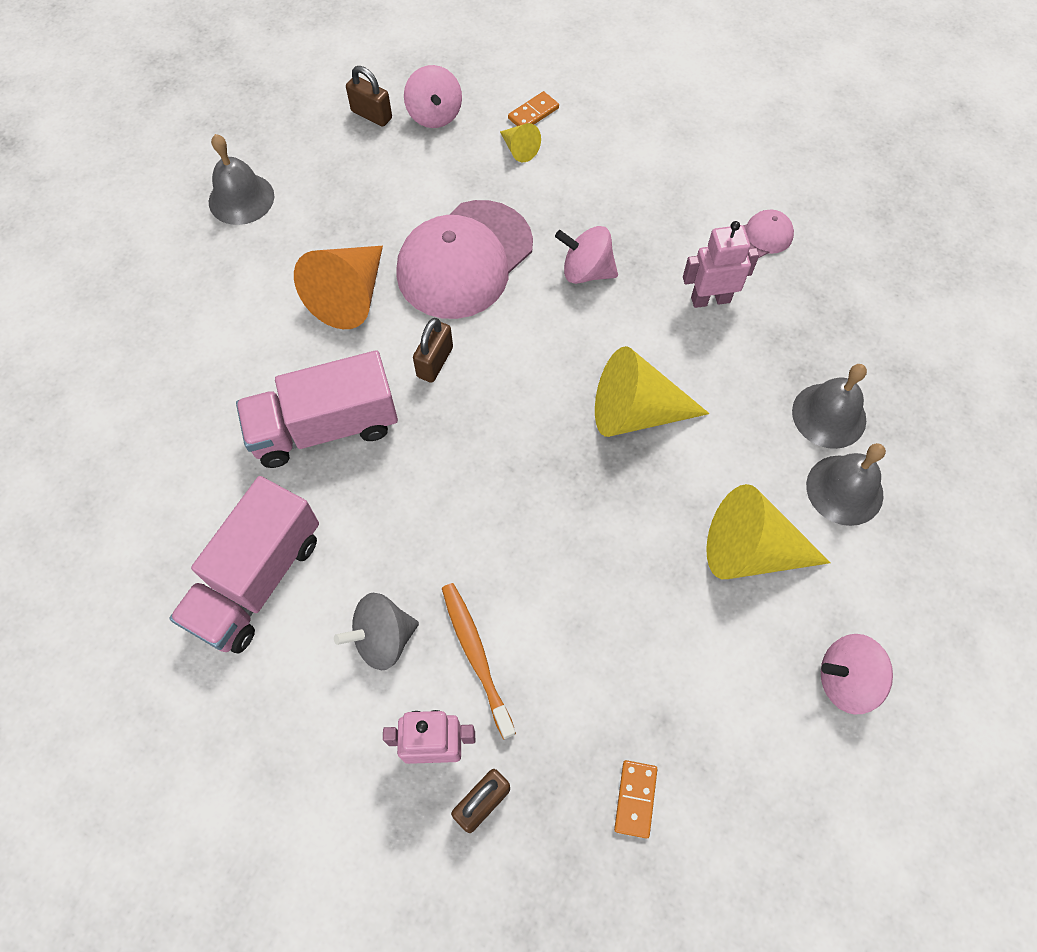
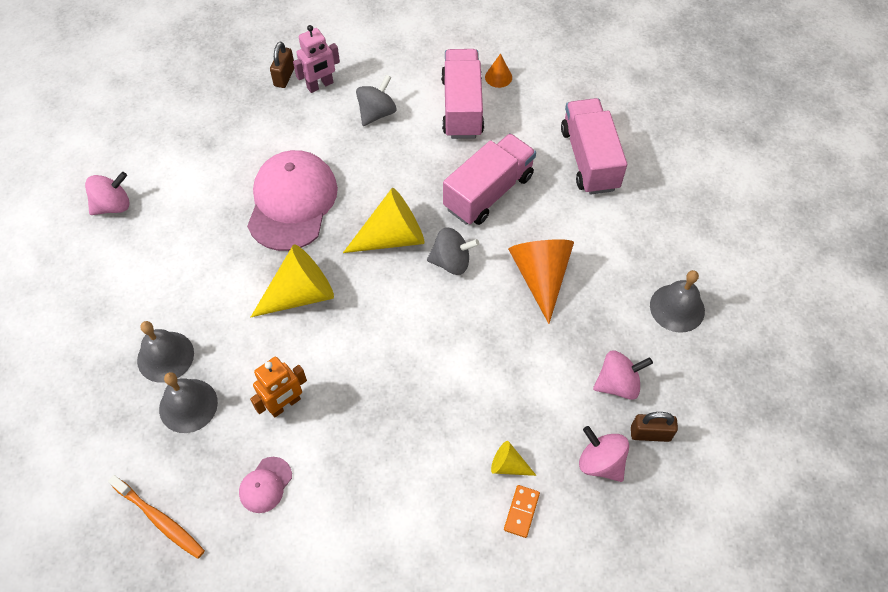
camera: 150 degrees right, 5 degrees down
pink cap [396,200,533,319] -> pink cap moved to [247,150,338,251]
brown padlock [413,318,453,383] -> grey spinning top [427,227,479,275]
orange toothbrush [442,583,516,739] -> orange toothbrush moved to [108,475,205,559]
pink spinning top [555,226,618,284] -> pink spinning top moved to [593,351,653,400]
orange domino [614,760,657,839] -> none
pink robot [683,221,759,308] -> orange robot [250,357,307,417]
yellow cone [706,484,831,579] -> yellow cone moved to [343,188,425,253]
grey bell [806,443,886,526] -> grey bell moved to [159,372,218,433]
none -> orange cone [485,53,512,88]
none -> pink truck [561,98,627,195]

